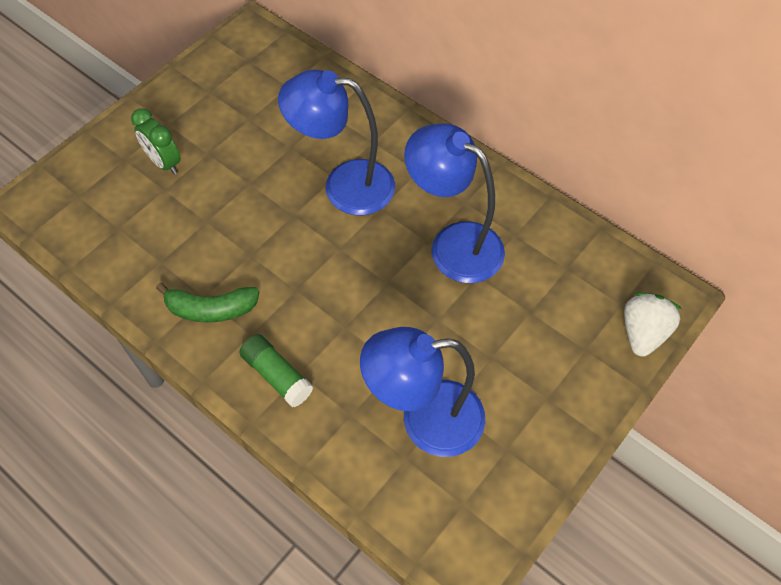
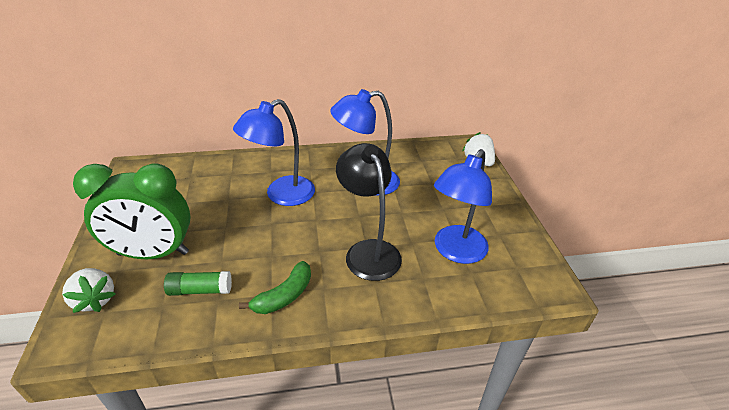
camera: 50 degrees left, 20 degrees down
green clock [131,108,181,174] -> green clock [73,163,191,259], size x2.07
green glue stick [240,334,313,407] -> green glue stick moved to [164,271,232,296]
none -> white strawberry [62,268,115,313]
none -> black lamp [336,143,402,281]

